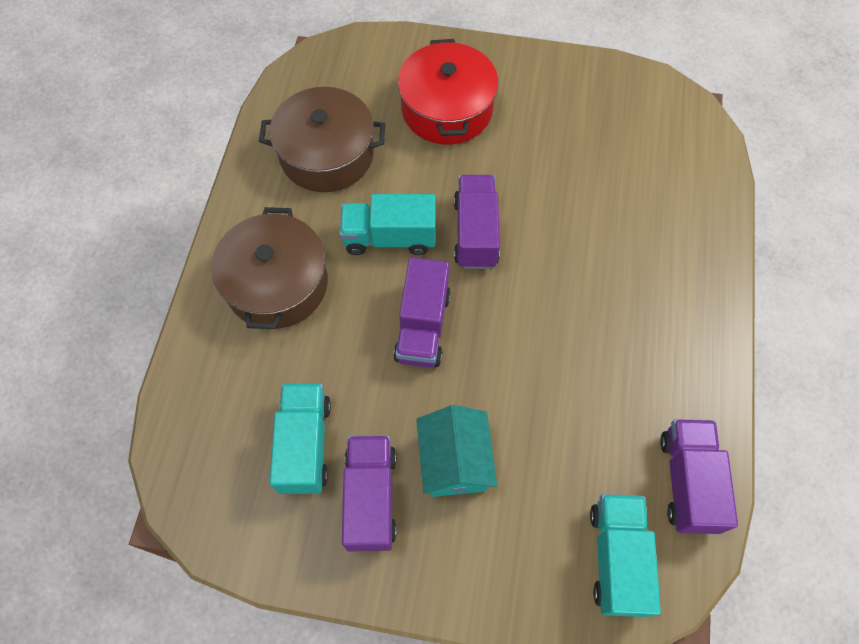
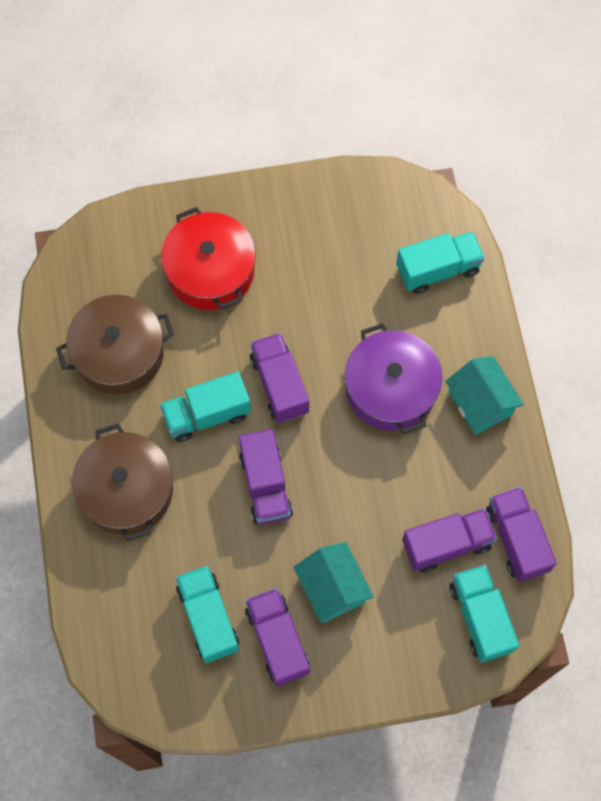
camera: 20 degrees left, 5 degrees up
none -> purple pot [345,323,442,434]
none -> turquoise truck [396,232,485,294]
none -> purple truck [402,508,497,573]
none -> turquoise house [445,356,524,435]

